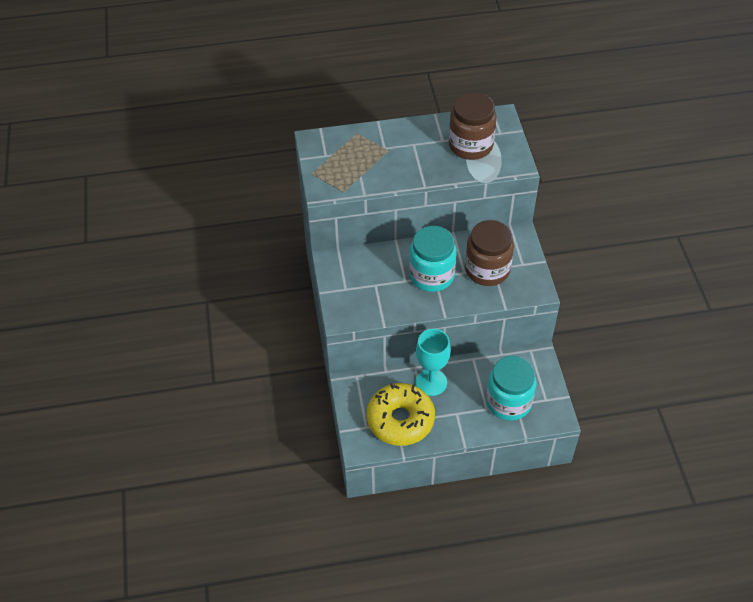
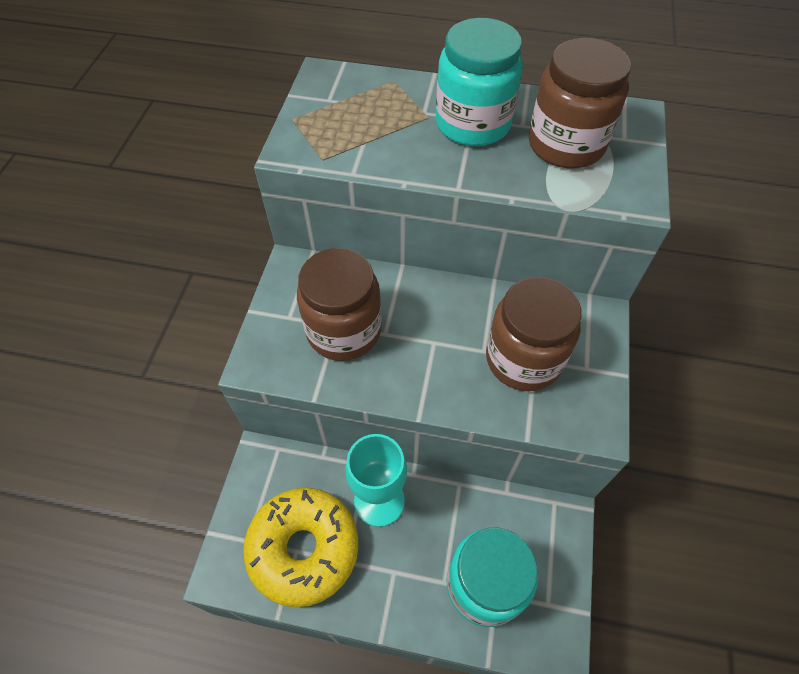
camera: 20 degrees right, 5 degrees up
turquoise jar [409,226,457,292] -> turquoise jar moved to [436,18,523,146]
none -> brown jar [297,248,382,361]

